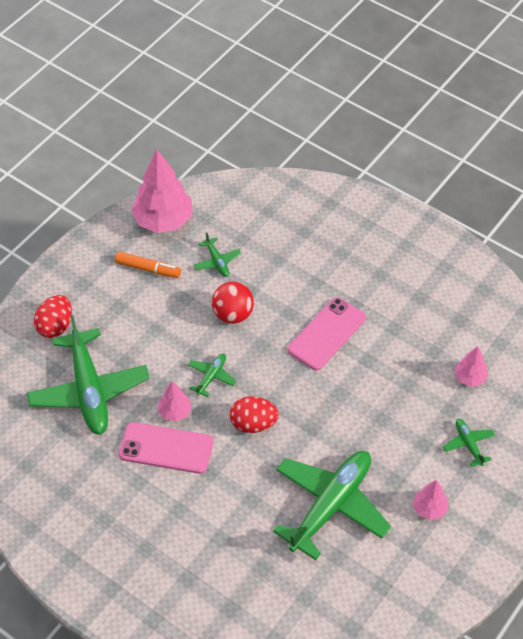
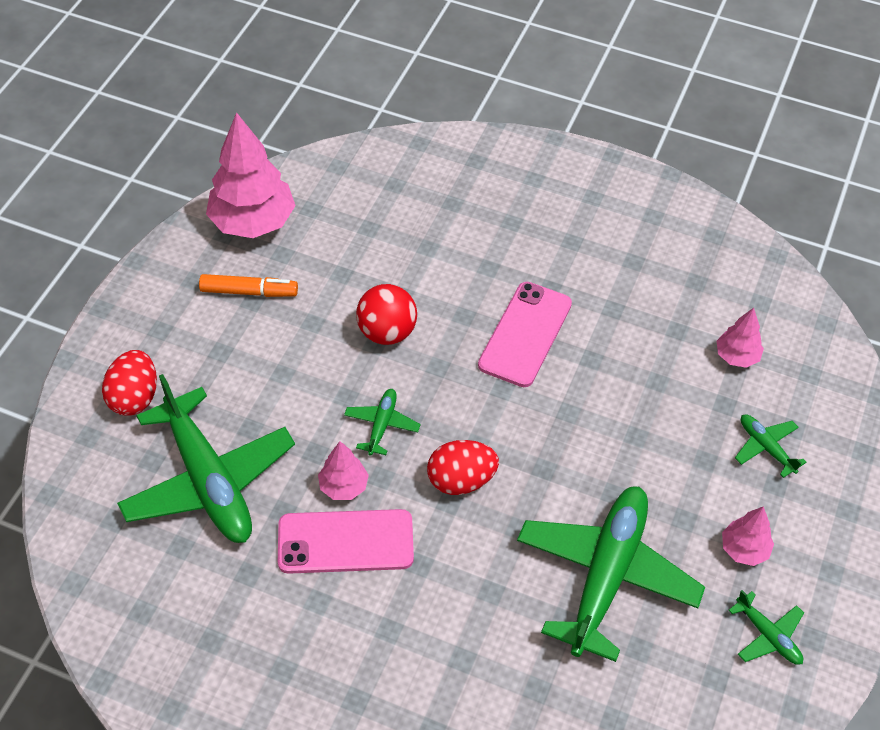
camera: 15 degrees left, 0 degrees up
green plane [194,232,241,277] -> green plane moved to [728,590,804,665]

